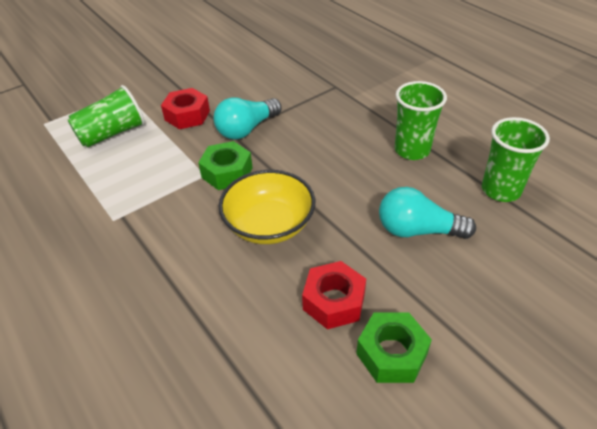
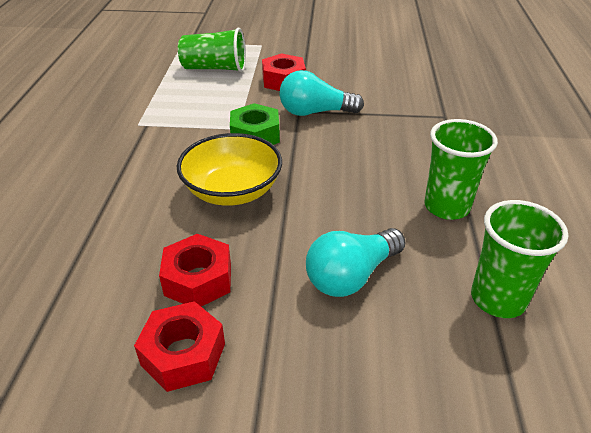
camera: 40 degrees right, 5 degrees down
green nut [356,312,432,383] -> red nut [134,301,225,392]
turquoise light bulb [379,187,476,239] -> turquoise light bulb turned 90 degrees counterclockwise [306,228,406,297]

